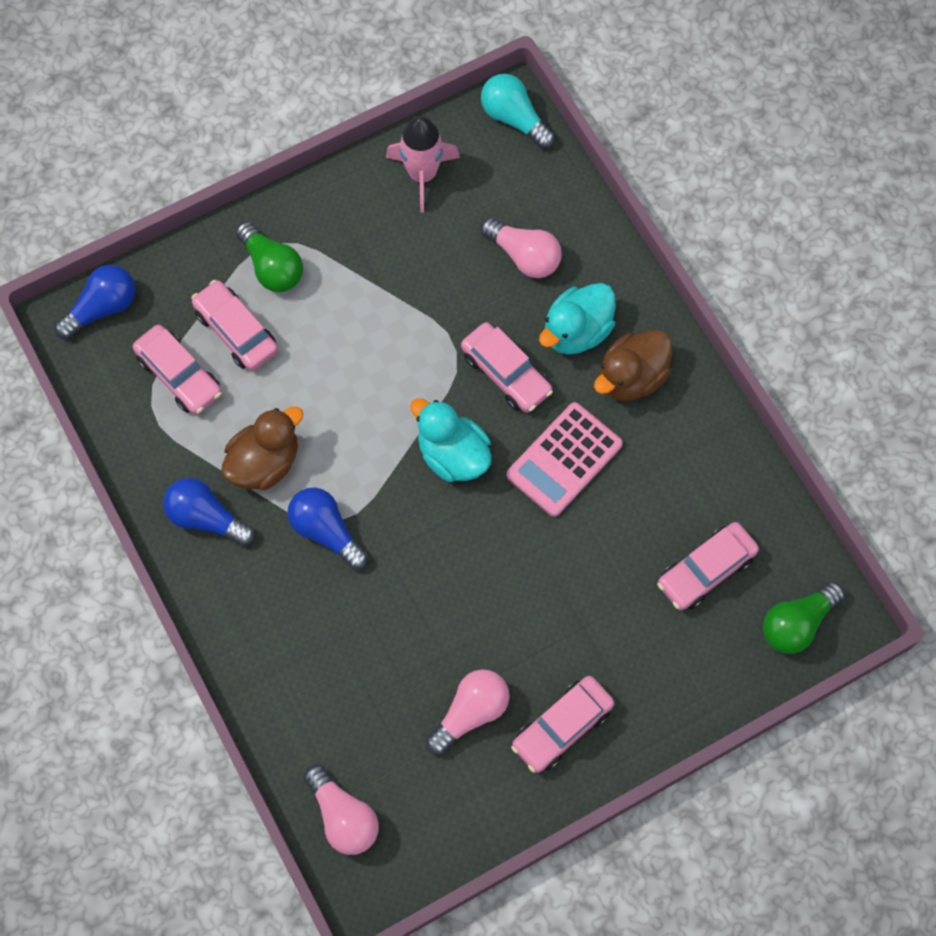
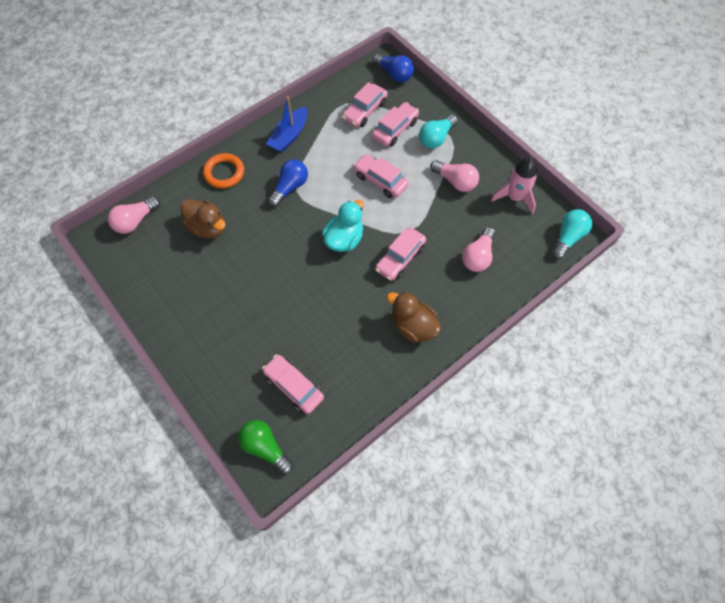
camera: 80 degrees right, 5 degrees down
blue light bulb [163,478,255,546] -> blue boat [266,97,308,153]
brown duck [221,406,303,490] -> brown duck moved to [181,199,226,238]
green light bulb [236,221,303,292] -> turquoise light bulb [419,115,458,148]
pink light bulb [426,669,510,755] -> pink light bulb moved to [430,160,479,192]
pink calculator [506,402,623,517] -> none
pink car [511,676,614,773] -> pink car moved to [353,154,409,198]
turquoise duck [539,283,616,355] -> none
none -> orange ring [203,153,244,188]

